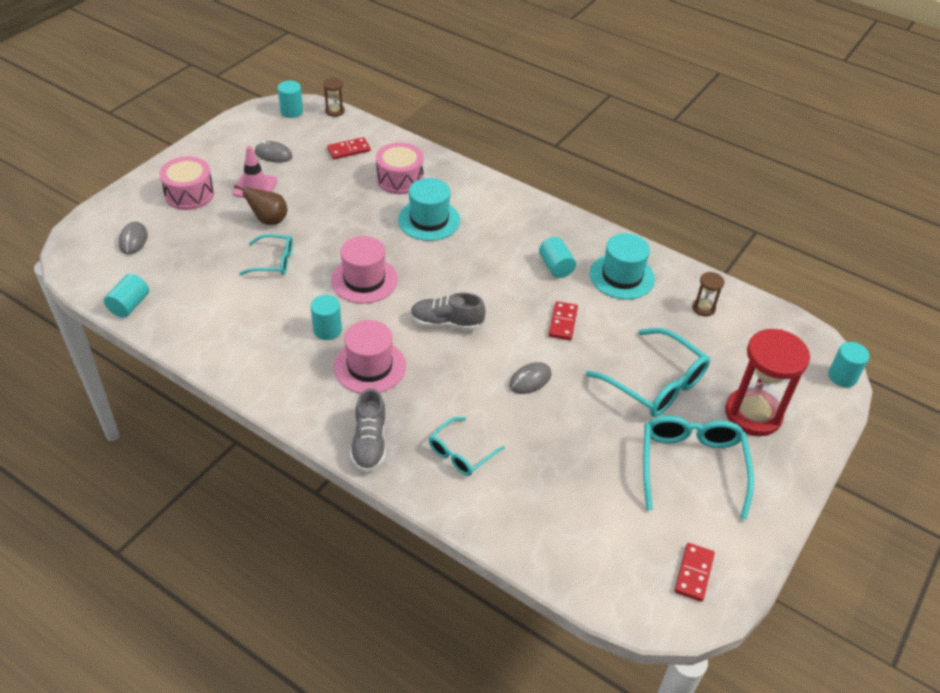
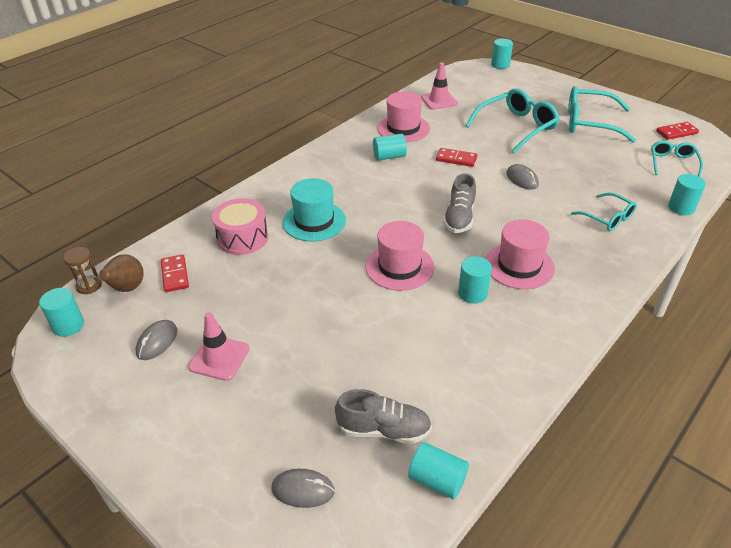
camera: 80 degrees left, 5 degrees down
pink drum [159,156,214,210] -> none
brown pear [234,185,288,225] -> brown pear moved to [94,254,144,292]
turquoise glasses [239,234,293,275] -> turquoise glasses moved to [651,141,703,177]
grey shoe [350,388,386,472] -> grey shoe moved to [335,389,432,444]
turquoise hat [590,233,655,300] -> pink hat [377,91,430,142]
red domino [674,543,715,602] -> red domino turned 45 degrees counterclockwise [656,122,699,140]
brown hourglass [692,272,725,317] -> pink traffic cone [421,62,458,110]
red hourglass [725,329,810,436] -> none
none -> turquoise cylinder [668,174,706,215]

